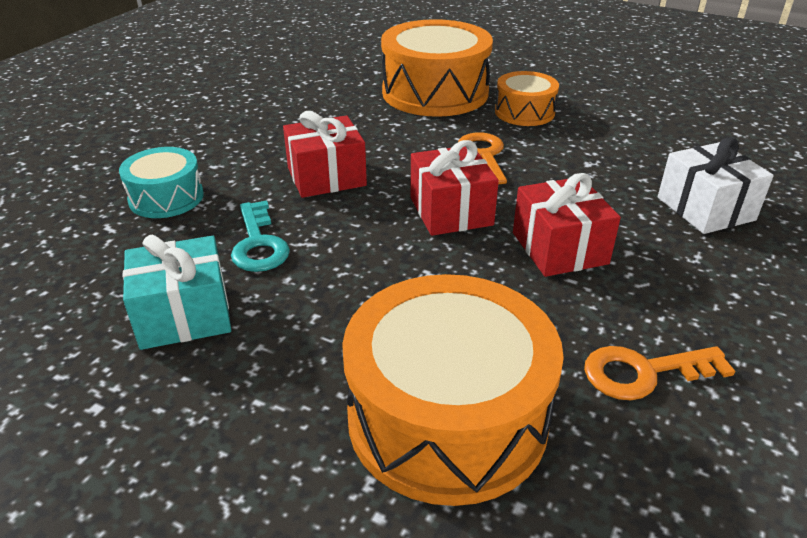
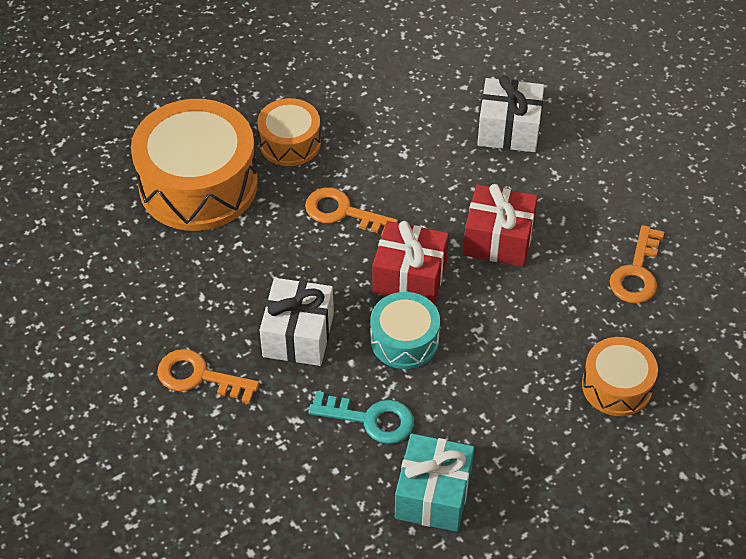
camera: 60 degrees left, 15 degrees up
turquoise drum [119,147,204,218] -> turquoise drum moved to [370,292,440,369]
red gift [283,111,367,198] -> white gift [260,278,334,366]
orange drum [342,274,564,506] -> orange drum [582,337,658,416], size x0.53
none -> orange key [157,349,259,404]

